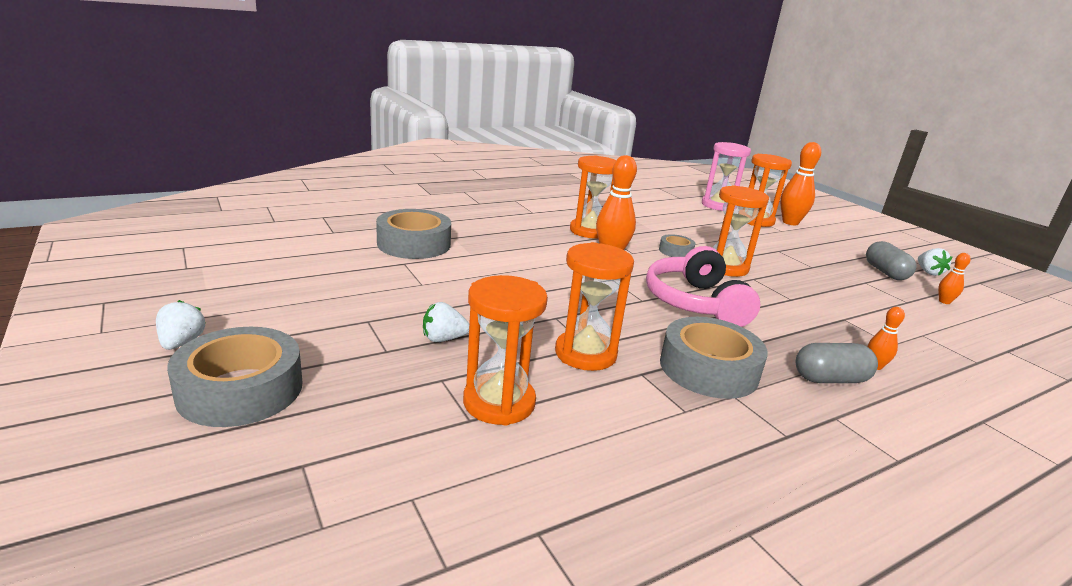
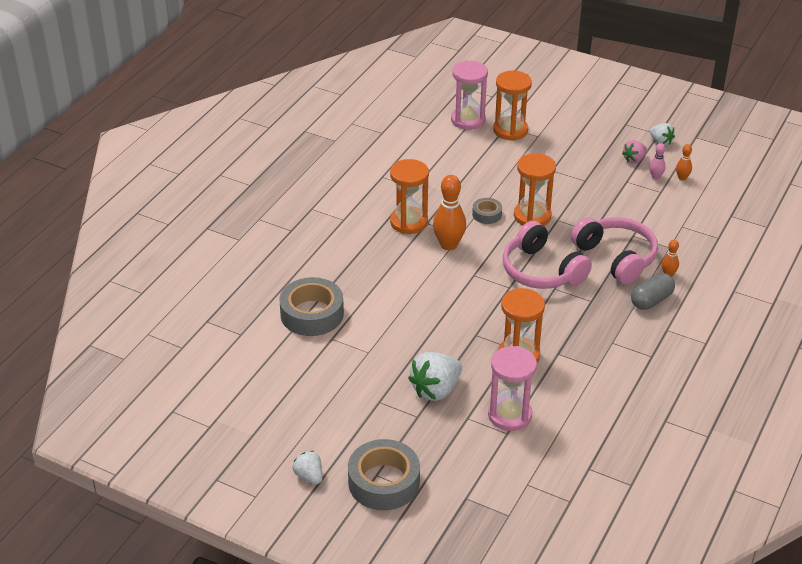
camera: 30 degrees left, 15 degrees up
white strawberry [423,302,469,342] -> white strawberry [408,352,462,401], size x1.76
orange hourglass [463,275,548,426] -> pink hourglass [488,346,537,431]
grey tape [660,317,768,399] -> none
orange bowling pin [780,142,821,225] -> none
grey capsule [866,241,917,280] -> pink strawberry [622,140,647,163]
none -> pink headphones [571,217,658,285]
none -> pink bowling pin [650,143,666,180]

